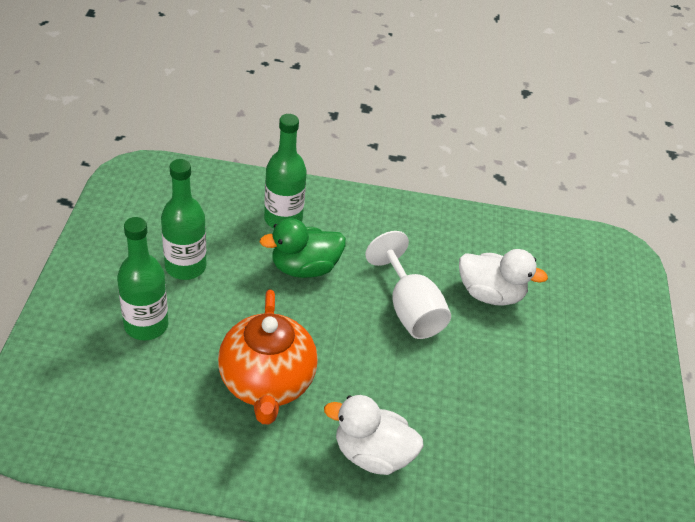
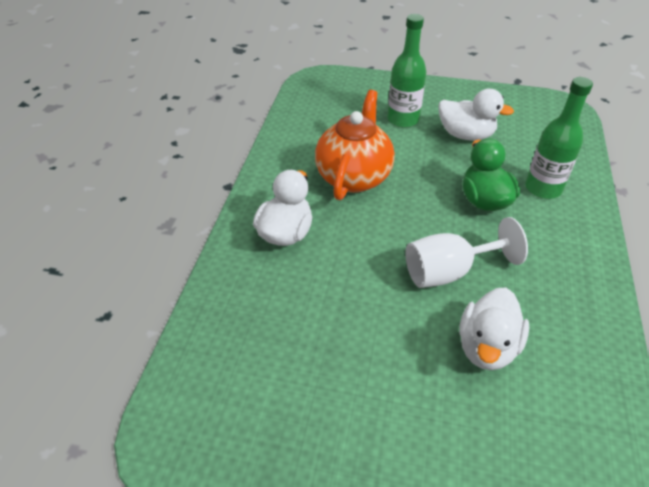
camera: 100 degrees right, 0 degrees up
green bottle [161,159,206,280] -> white duck [439,88,514,140]
orange teapot [218,290,318,424] -> orange teapot turned 105 degrees clockwise [315,90,395,200]

